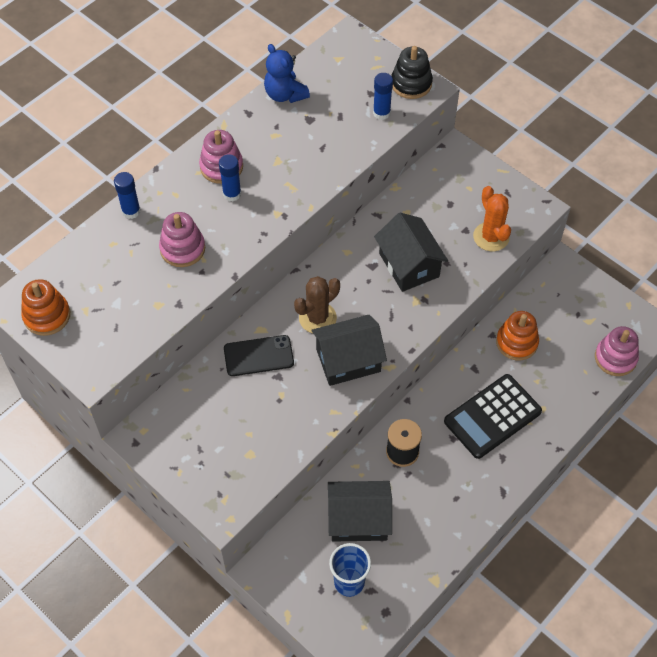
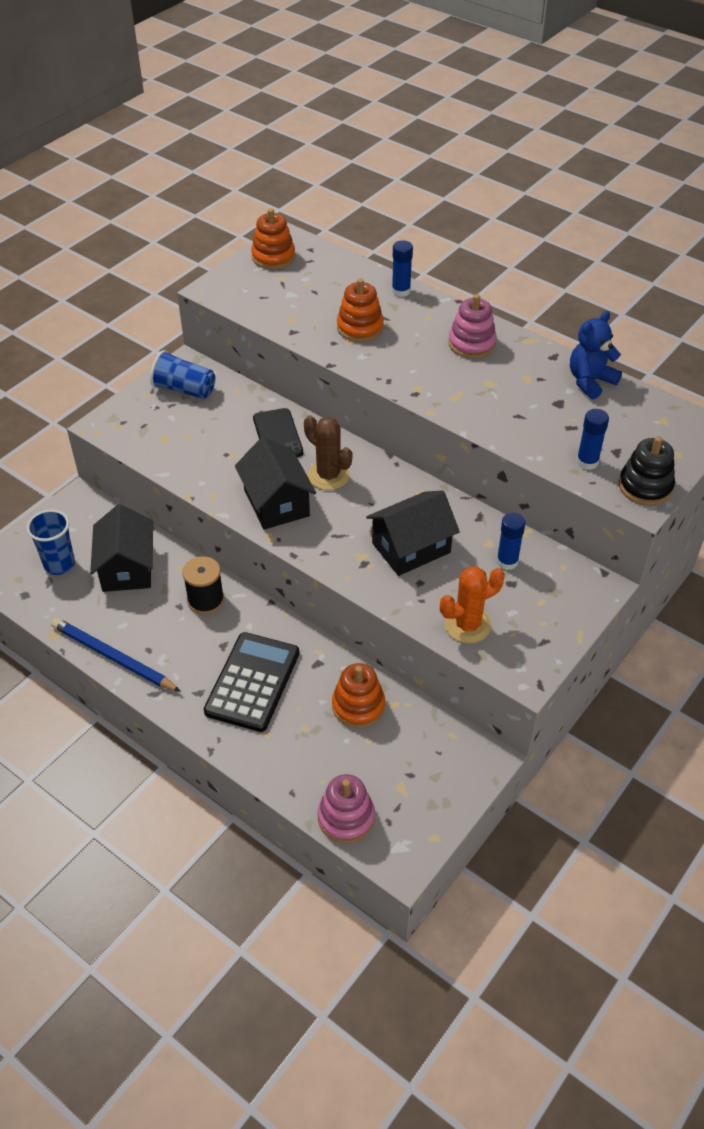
camera: 85 degrees right, 10 degrees down
pink stacking toy [159,212,205,267] -> orange stacking toy [337,278,384,342]
blue glue stick [219,154,241,202] -> blue glue stick moved to [496,513,525,570]
black calculator [444,374,542,459] -> black calculator turned 60 degrees clockwise [204,632,299,732]
none -> blue pencil [51,618,181,692]
none -> blue cup [150,350,215,399]

